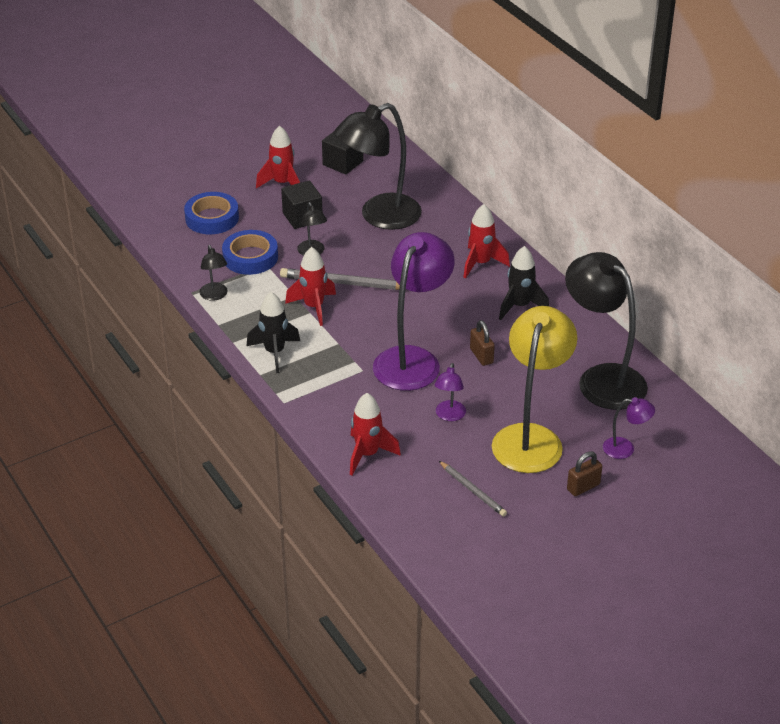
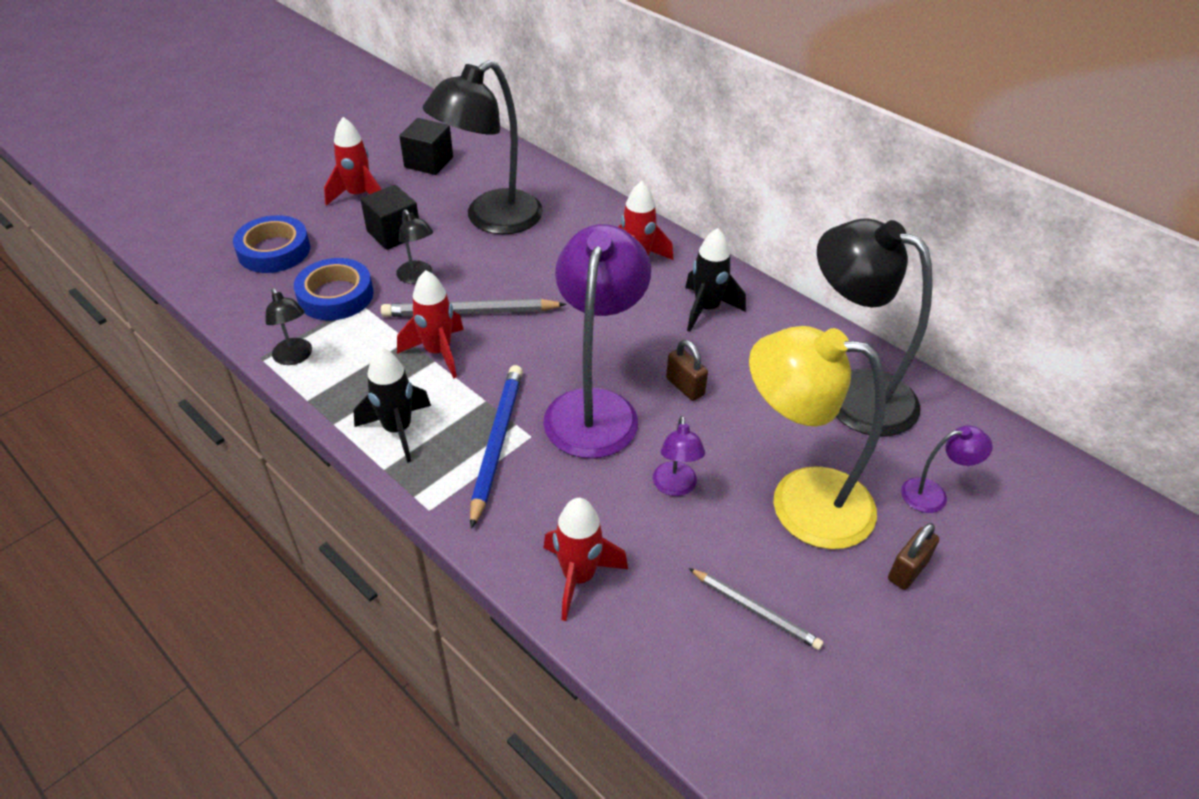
camera: 15 degrees left, 5 degrees up
yellow lamp [492,306,577,473] -> yellow lamp turned 75 degrees counterclockwise [749,326,886,549]
none -> blue pencil [470,365,523,529]

